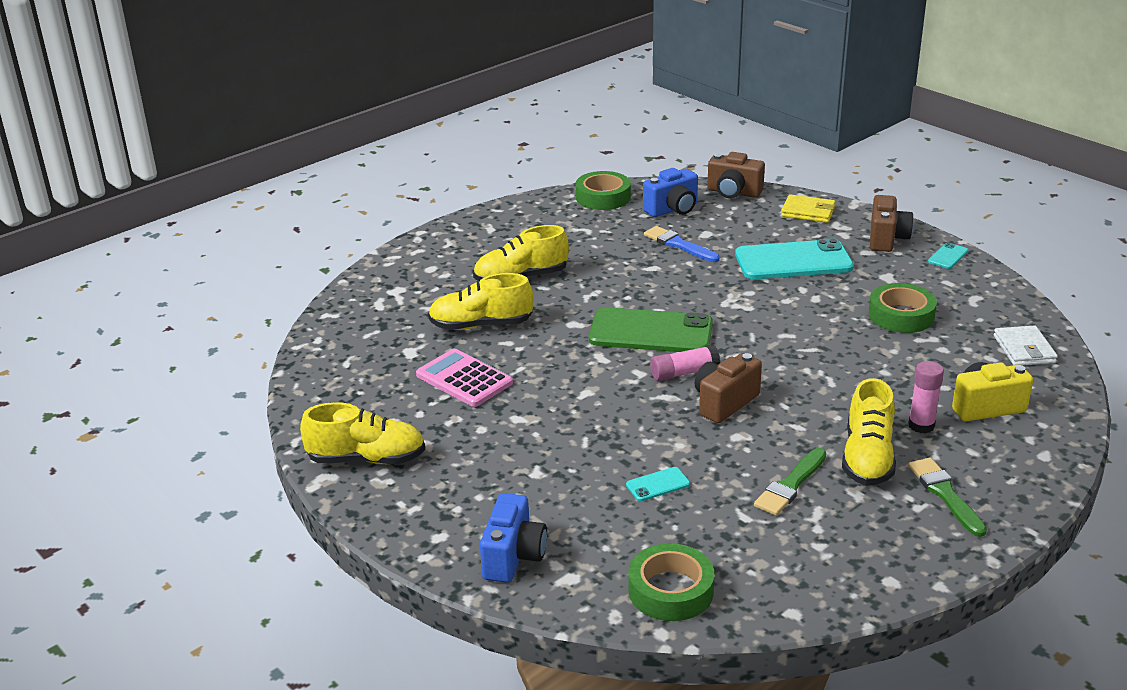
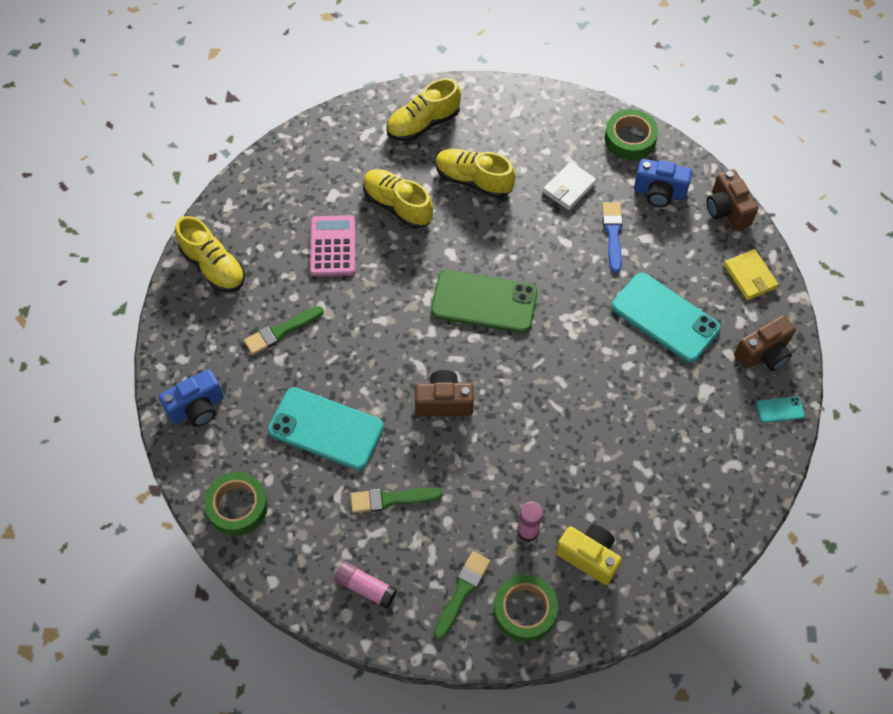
camera: 45 degrees right, 30 degrees up
green phone [589,307,713,352] -> green phone turned 45 degrees counterclockwise [431,270,538,333]
turquoise phone [626,467,690,501] -> turquoise phone [268,387,384,470], size x2.37
pink glue stick [650,345,720,381] -> pink glue stick moved to [334,562,397,609]
yellow shoe [842,378,896,486] -> yellow shoe moved to [386,78,461,141]
green tape [868,283,937,333] -> green tape moved to [494,574,558,642]
white wallet [994,325,1058,366] -> white wallet moved to [543,162,597,210]
none -> green brush [244,306,324,355]

